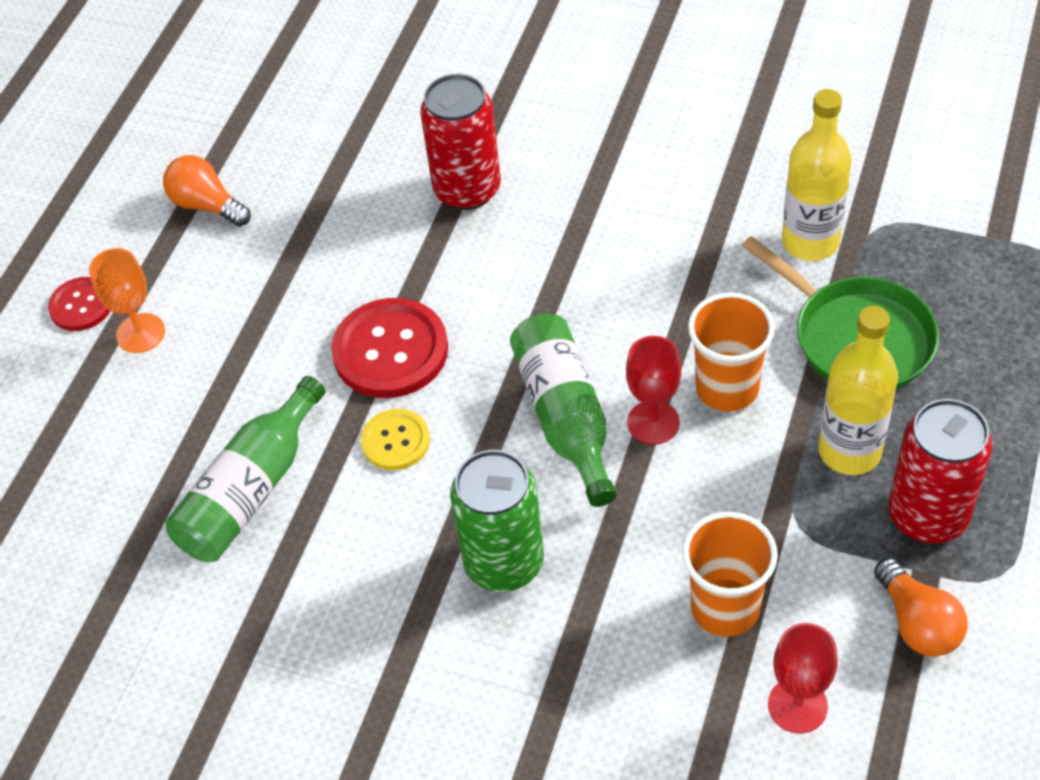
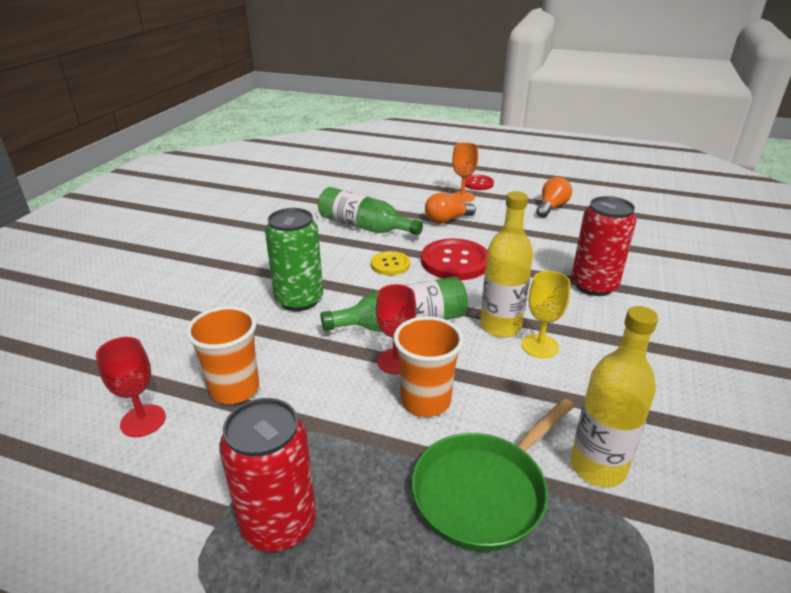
camera: 85 degrees right, 20 degrees down
yellow bottle [818,306,898,475] -> yellow bottle moved to [480,191,533,338]
orange light bulb [874,558,968,657] -> orange light bulb moved to [425,193,476,224]
none -> yellow goblet [521,271,570,358]

